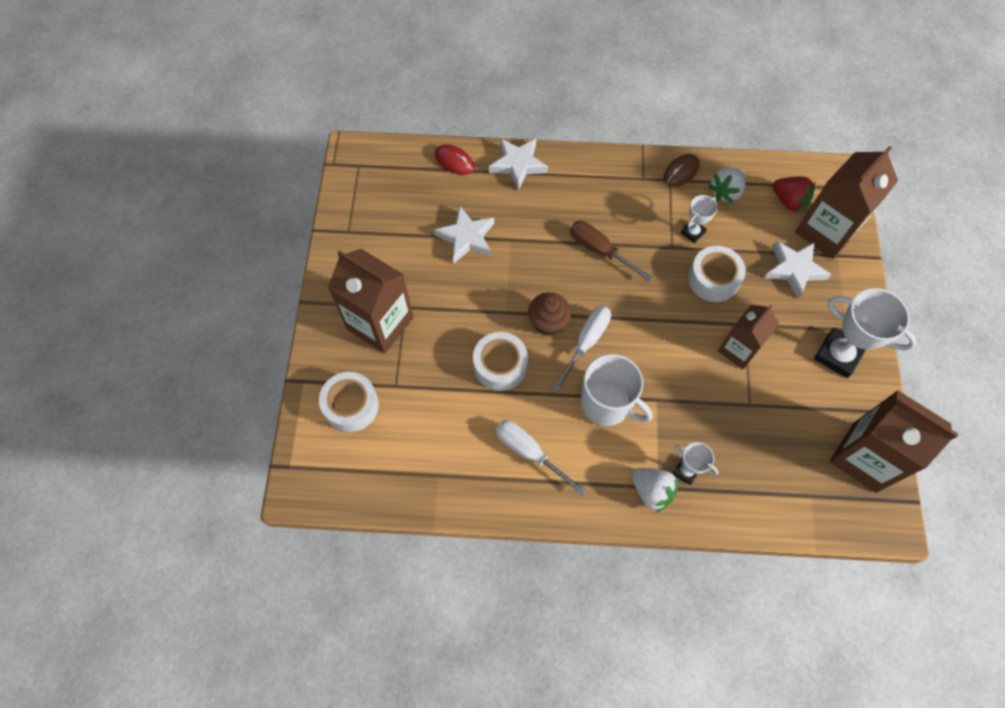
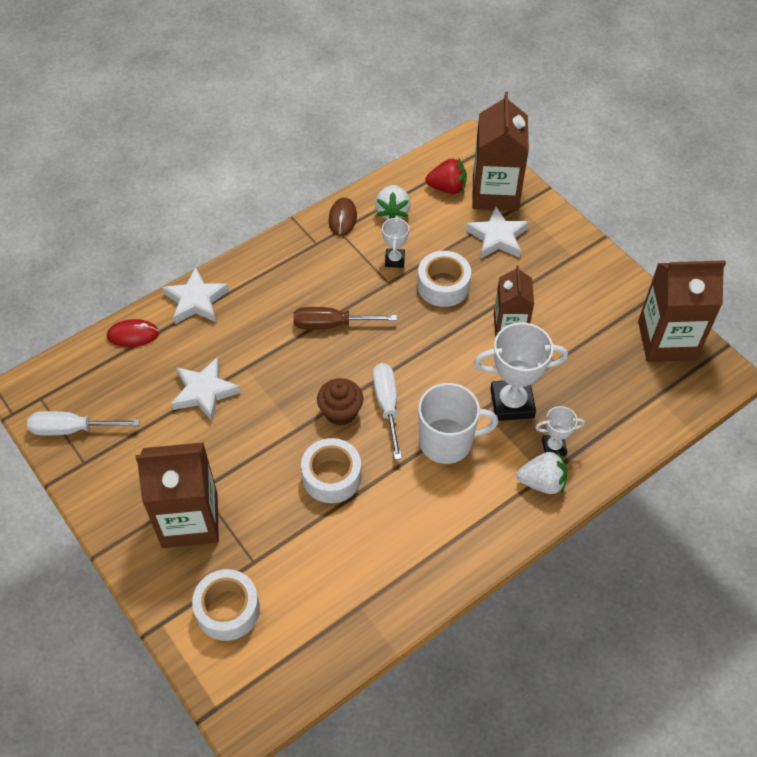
camera: 40 degrees left, 10 degrees down
white screwdriver [496,420,586,495] -> white screwdriver moved to [27,411,140,436]
white trophy [814,288,917,378] -> white trophy moved to [474,323,568,421]

